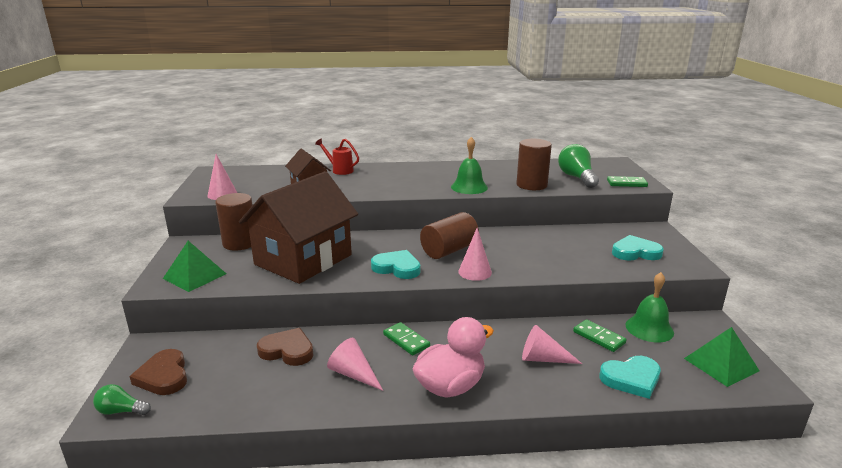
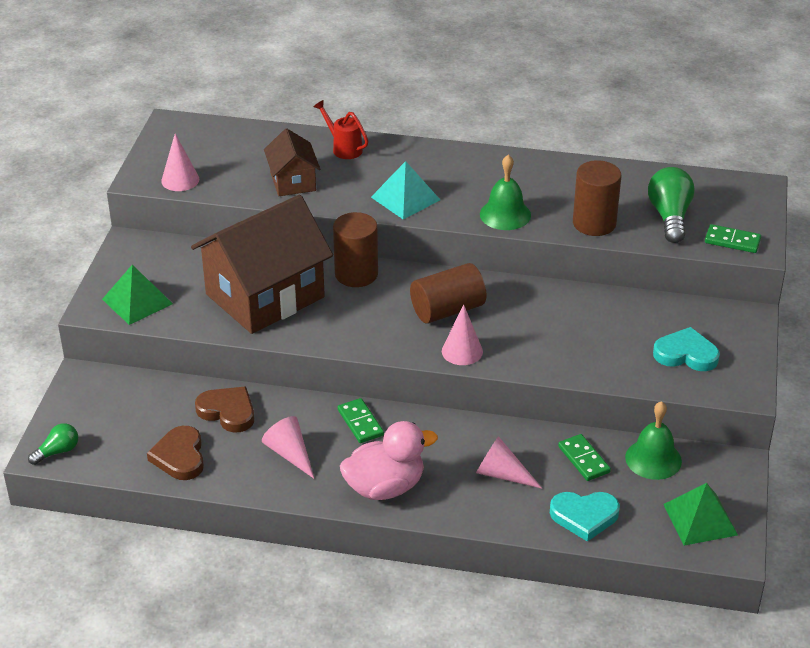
camera: 15 degrees right, 15 degrees up
green light bulb [93,384,151,415] -> green light bulb turned 120 degrees clockwise [28,423,78,465]
brown heart [129,349,187,395] -> brown heart moved to [147,426,204,480]
brown cylinder [215,193,253,251] -> brown cylinder moved to [333,212,378,287]
turquoise heart [371,250,421,279] -> none
none -> turquoise pyramid [371,161,440,220]

